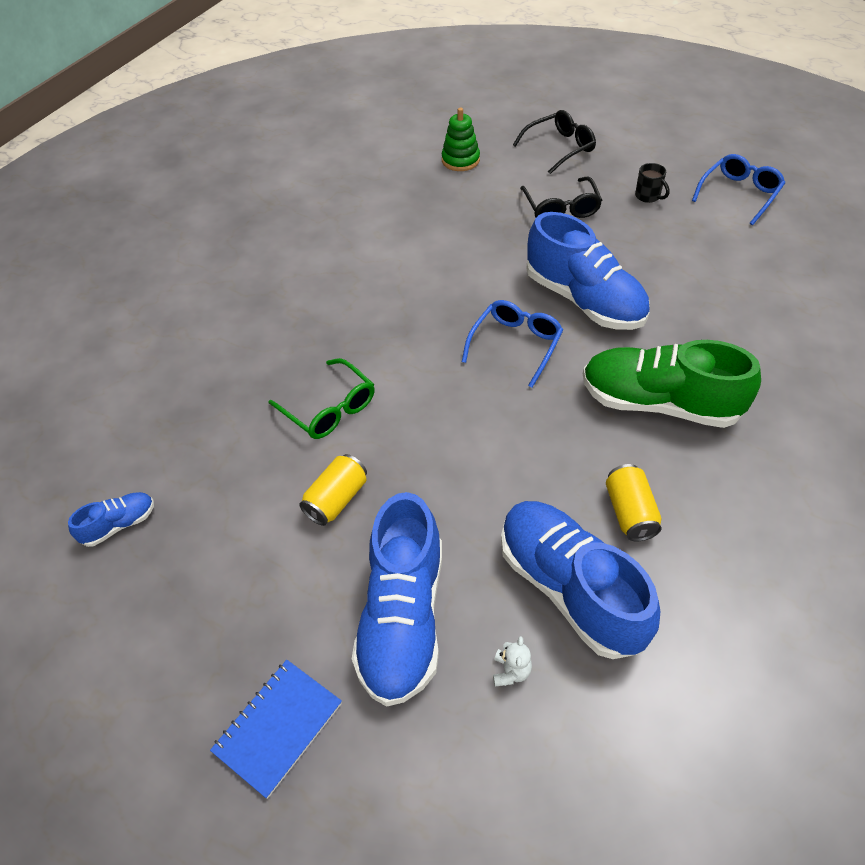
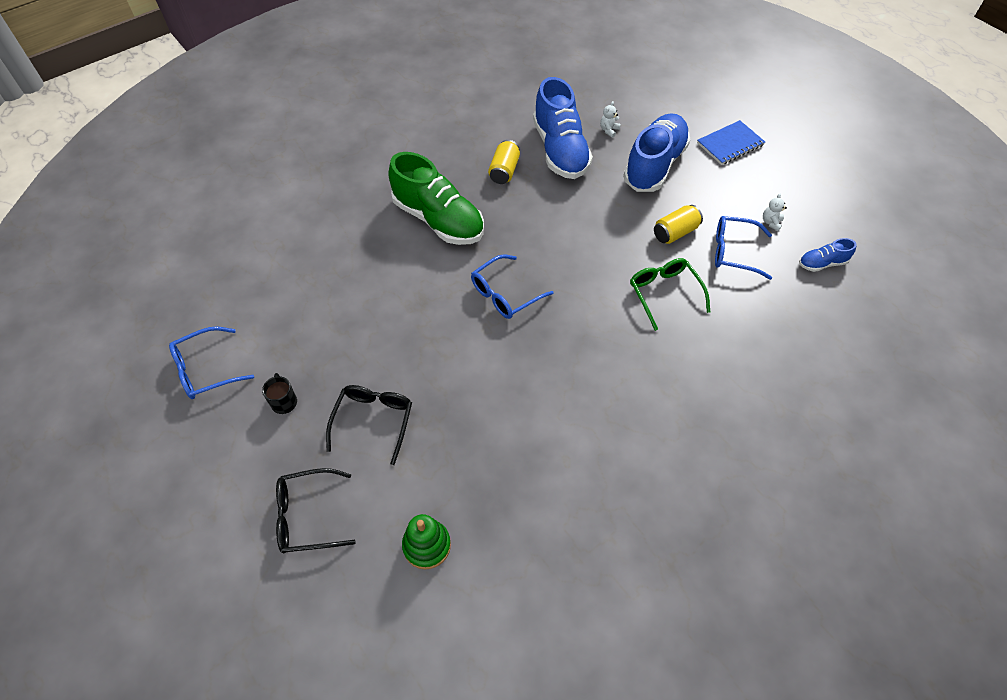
camera: 160 degrees left, 5 degrees up
blue shoe [526,212,650,330] -> none
none -> blue glasses [715,216,772,280]
none -> white teddy bear [763,194,787,231]

